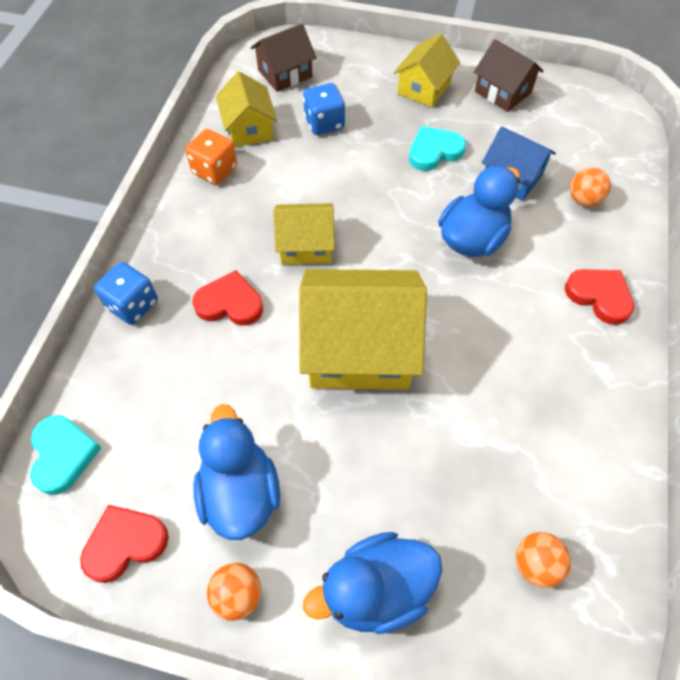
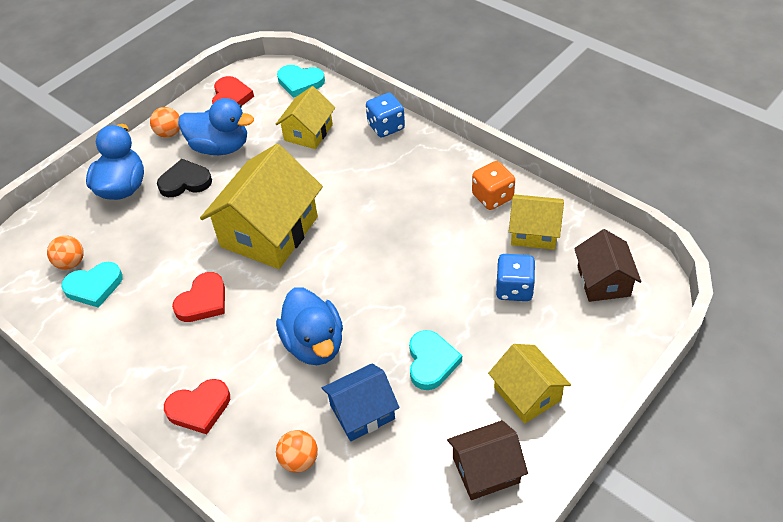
camera: 120 degrees right, 10 degrees down
red heart [192,270,263,326] -> red heart moved to [172,272,225,322]
yellow house [273,203,335,265] -> yellow house moved to [275,86,336,149]
none -> turquoise heart [61,262,123,308]
none -> black heart [157,159,212,197]

